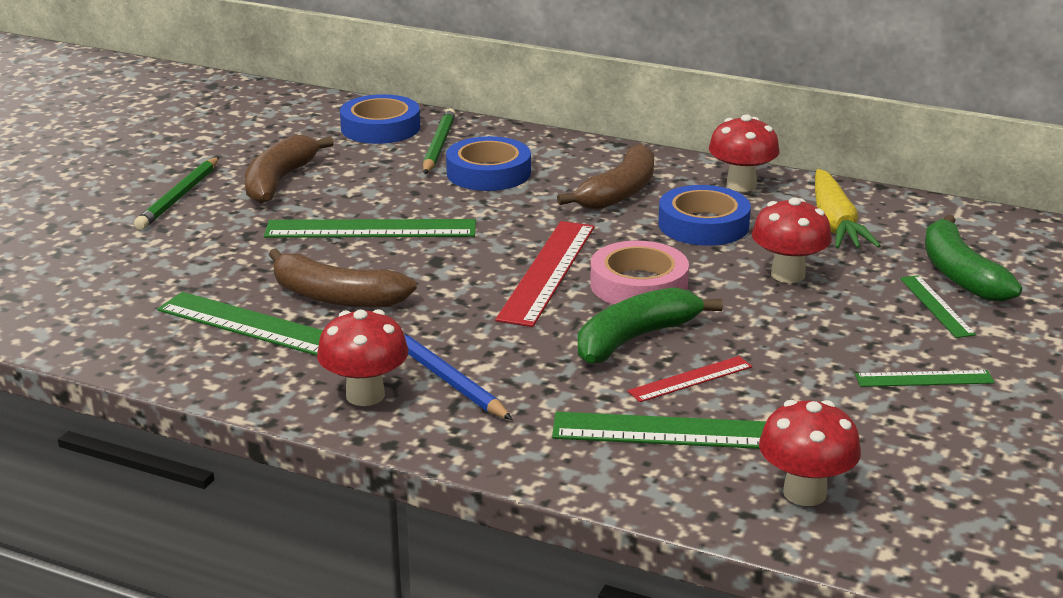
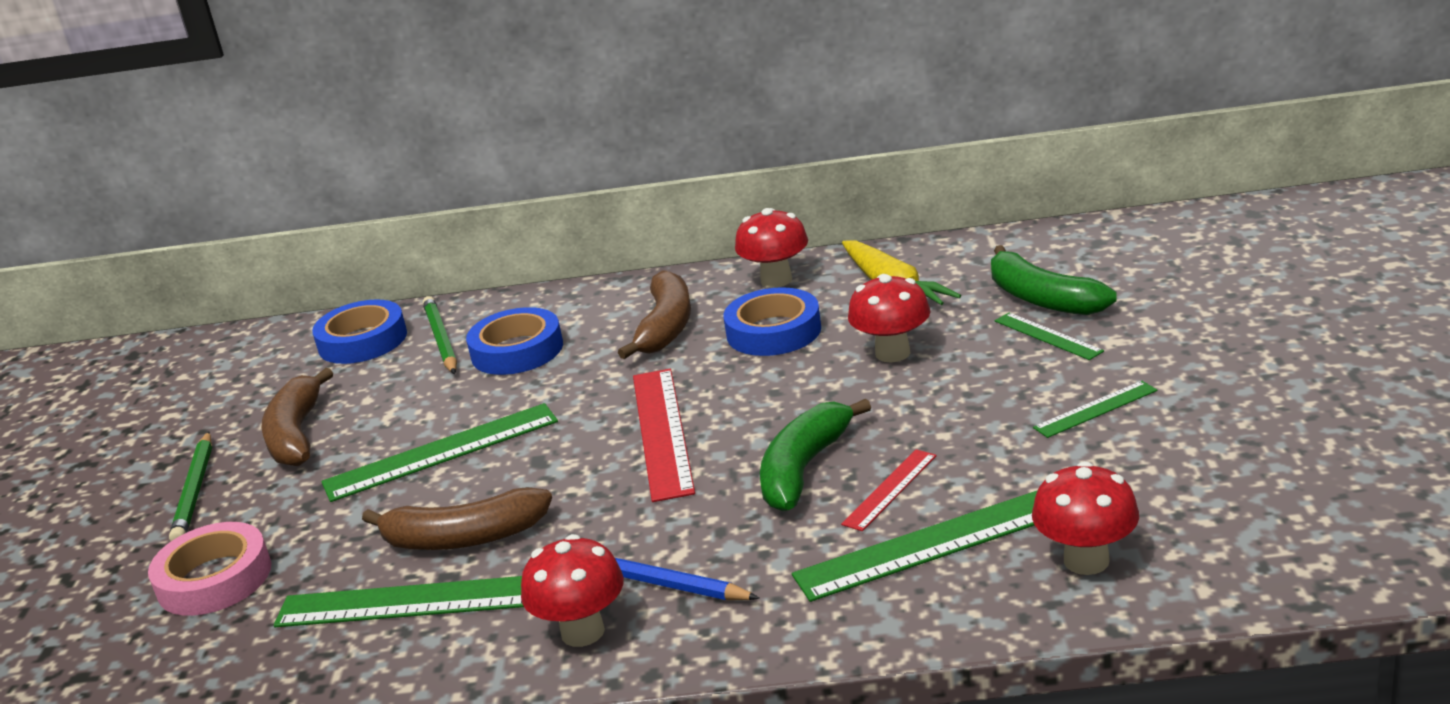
camera: 20 degrees left, 0 degrees up
pink tape [590,241,689,305] -> pink tape moved to [148,522,271,616]

